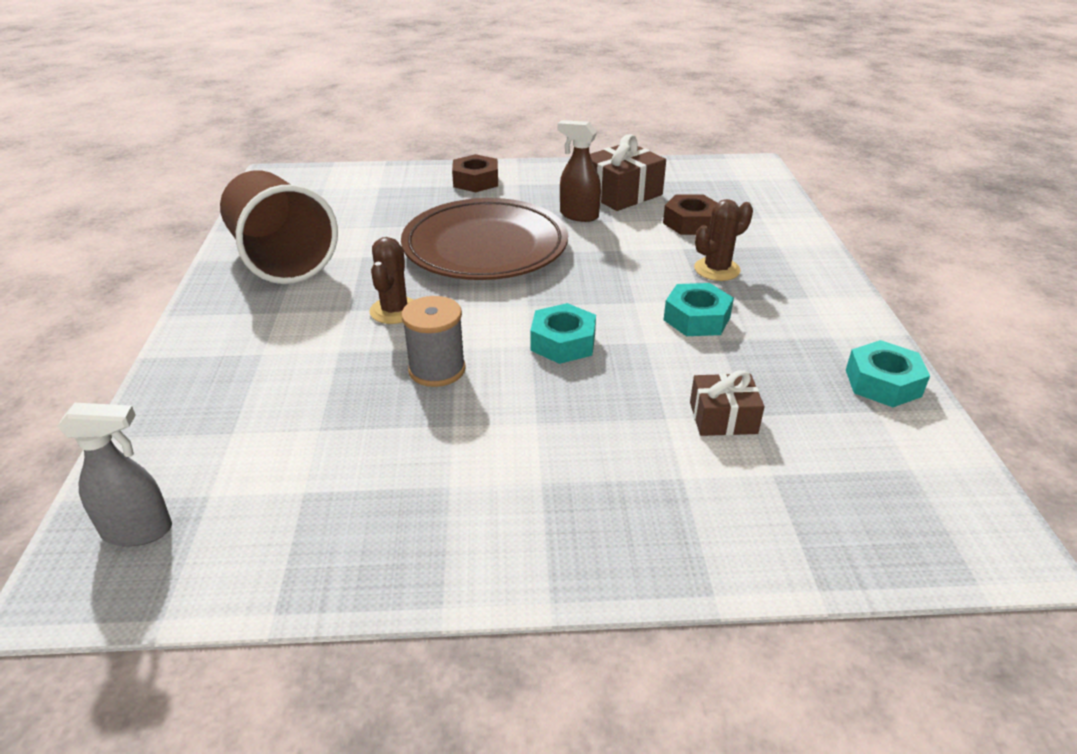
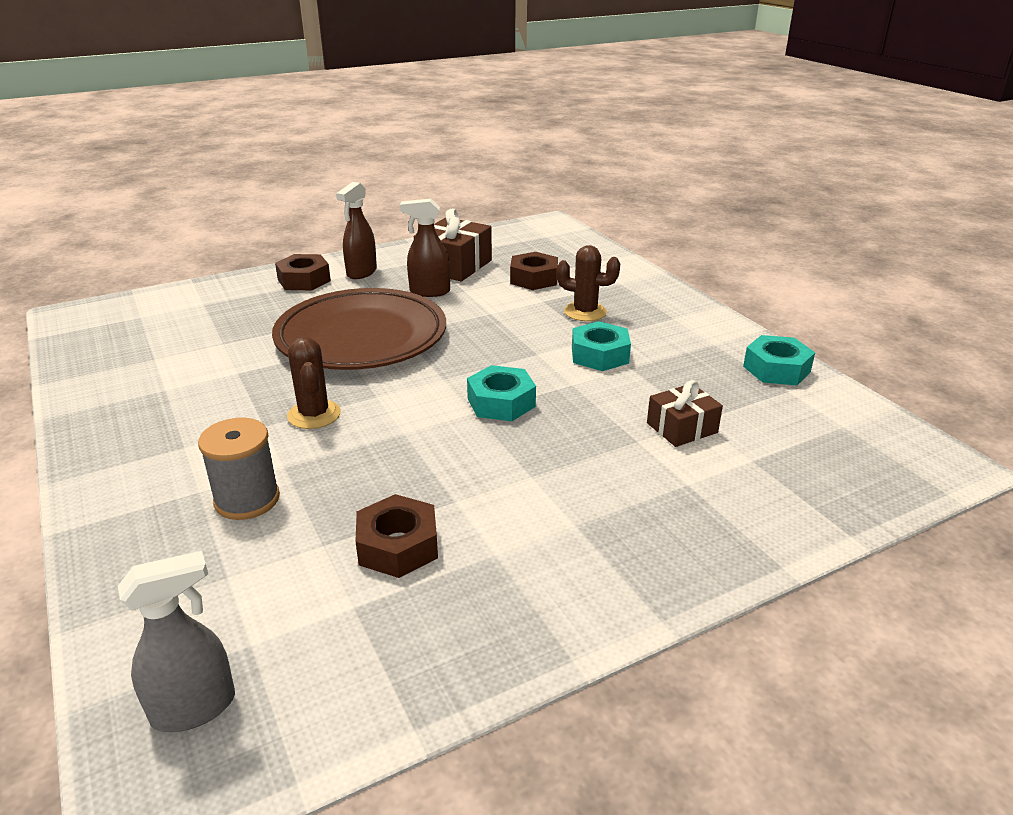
camera: 25 degrees left, 5 degrees down
brown cup [220,170,338,284] -> none
grey spool [401,296,466,387] -> grey spool moved to [198,418,280,520]
brown cactus [694,199,753,281] -> brown cactus turned 75 degrees clockwise [556,245,620,321]
none -> brown spray bottle [336,182,377,279]
none -> brown nut [355,494,438,578]

